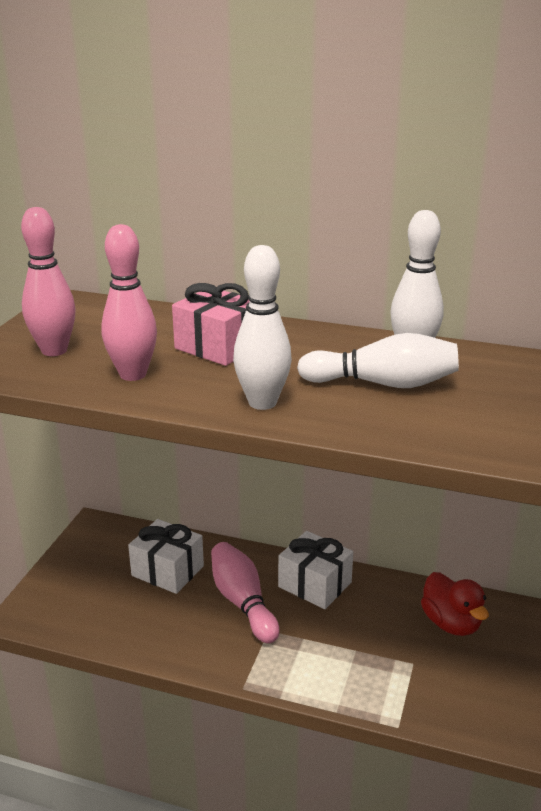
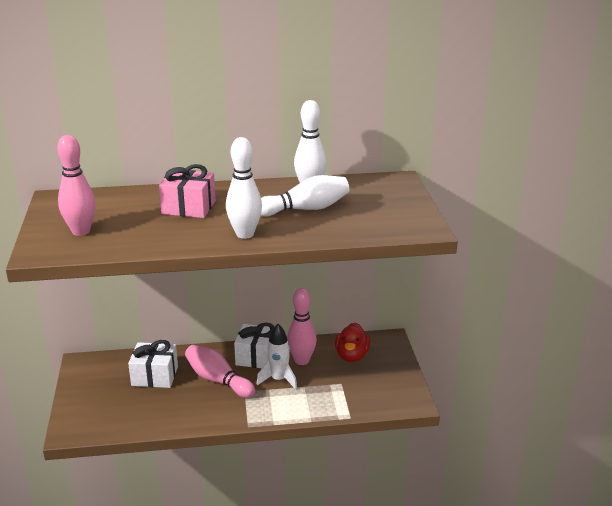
camera: 25 degrees left, 0 degrees up
pink bowling pin [101,224,157,381] -> pink bowling pin moved to [287,288,317,365]
red duck [421,572,489,636] -> red duck turned 60 degrees clockwise [335,323,370,362]
none -> white rocket [257,324,297,390]

